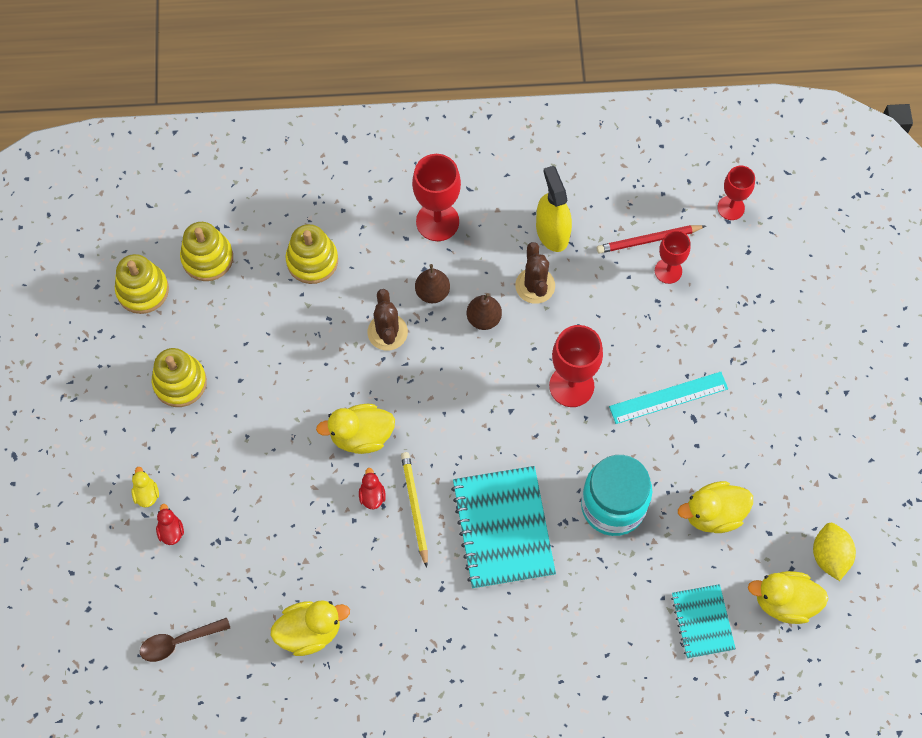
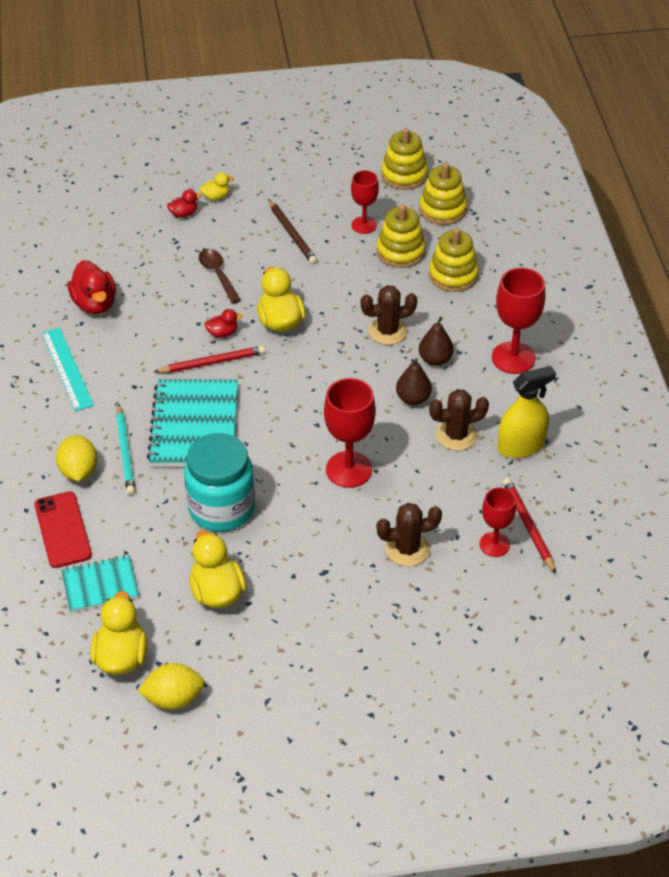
camera: 85 degrees right, 20 degrees down
brown spoon [140,618,230,662] -> brown spoon moved to [199,249,241,304]
yellow stacking toy [152,348,207,407] -> yellow stacking toy moved to [377,204,426,268]
yellow duck [271,600,350,656] -> red duck [68,260,116,314]
yellow pencil [401,452,428,568] -> red pencil [154,346,266,373]
turquoise notebook [451,466,556,589] -> turquoise notebook turned 75 degrees counterclockwise [147,379,238,467]
turquoise ruler [609,372,728,424] -> turquoise ruler moved to [42,328,94,411]
red goblet [717,166,755,220] -> red goblet moved to [351,170,379,234]
none -> red phone [34,491,92,568]
none -> yellow lemon [56,435,97,481]
none -> turquoise pencil [116,404,135,495]
none -> brown pencil [268,199,317,264]
none -> brown cactus [377,503,442,566]

